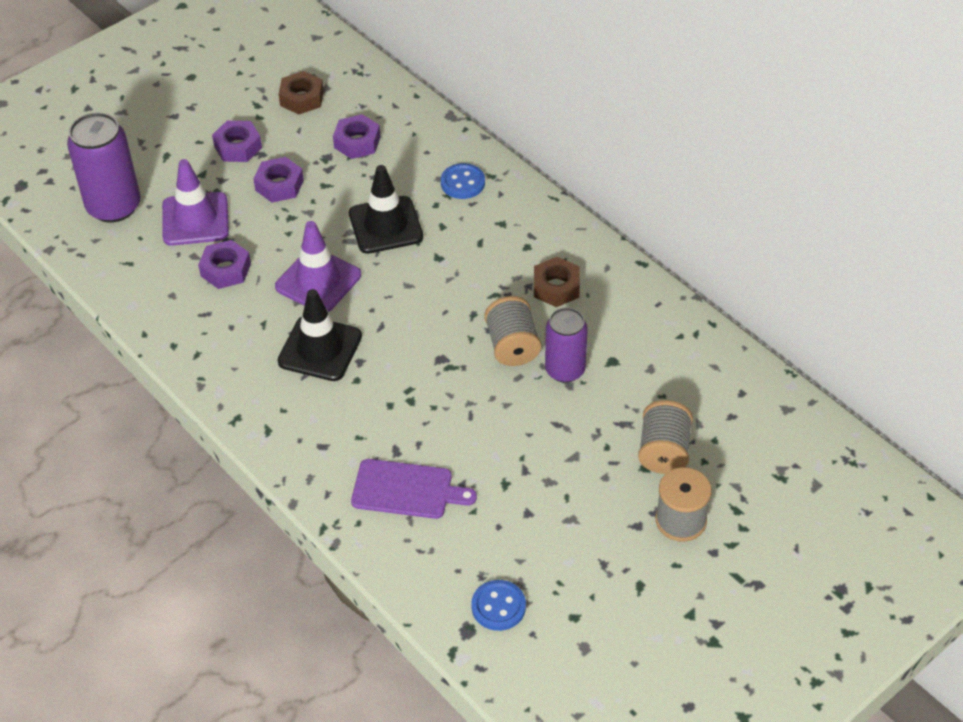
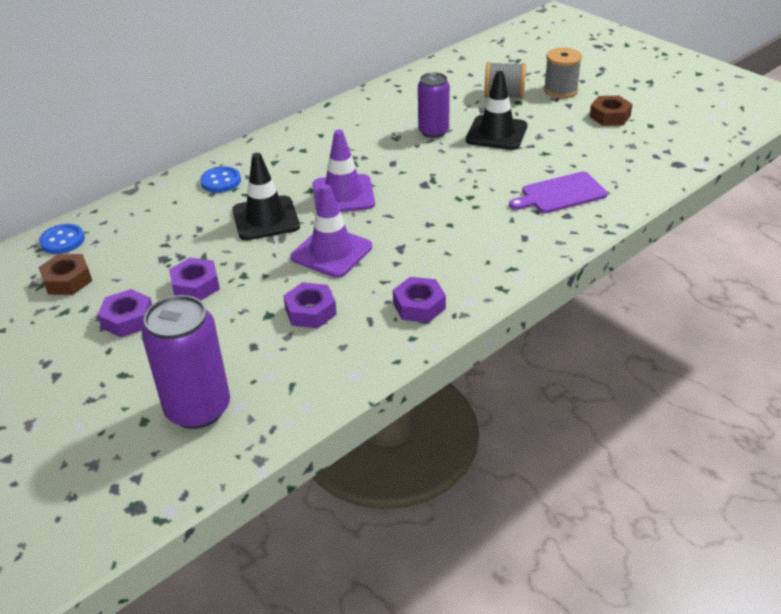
camera: 90 degrees left, 10 degrees down
purple traffic cone [162,159,229,246] -> purple traffic cone moved to [313,130,375,212]
black traffic cone [278,289,362,381] -> black traffic cone moved to [466,71,527,150]
purple nut [333,114,381,159] -> purple nut moved to [393,277,446,323]
purple cutting board [351,459,477,519] -> purple cutting board turned 120 degrees counterclockwise [509,172,608,213]
blue button [471,580,526,631] -> blue button moved to [39,224,85,254]
grey spool [484,296,541,366] -> none
brown nut [534,257,580,307] -> brown nut moved to [590,96,633,126]

